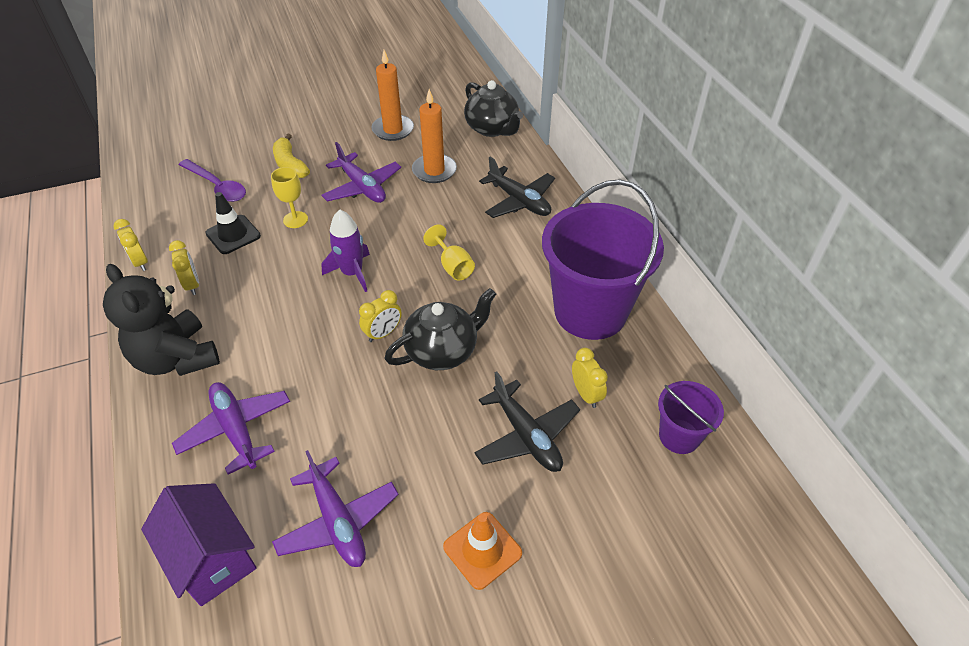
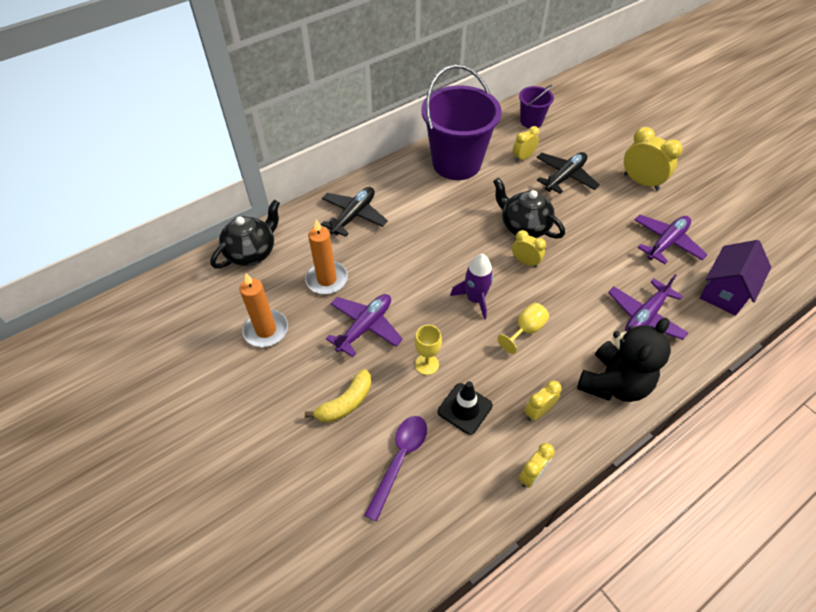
camera: 105 degrees left, 5 degrees up
yellow goblet [423,225,475,281] -> yellow goblet moved to [497,303,549,354]
orange traffic cone [443,512,522,590] -> yellow clock [624,127,683,191]

